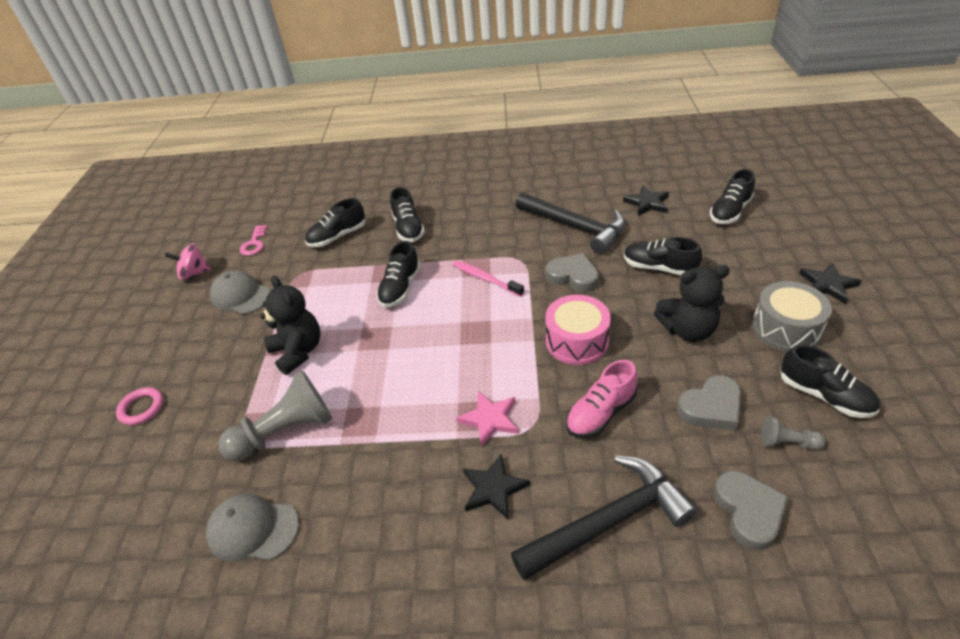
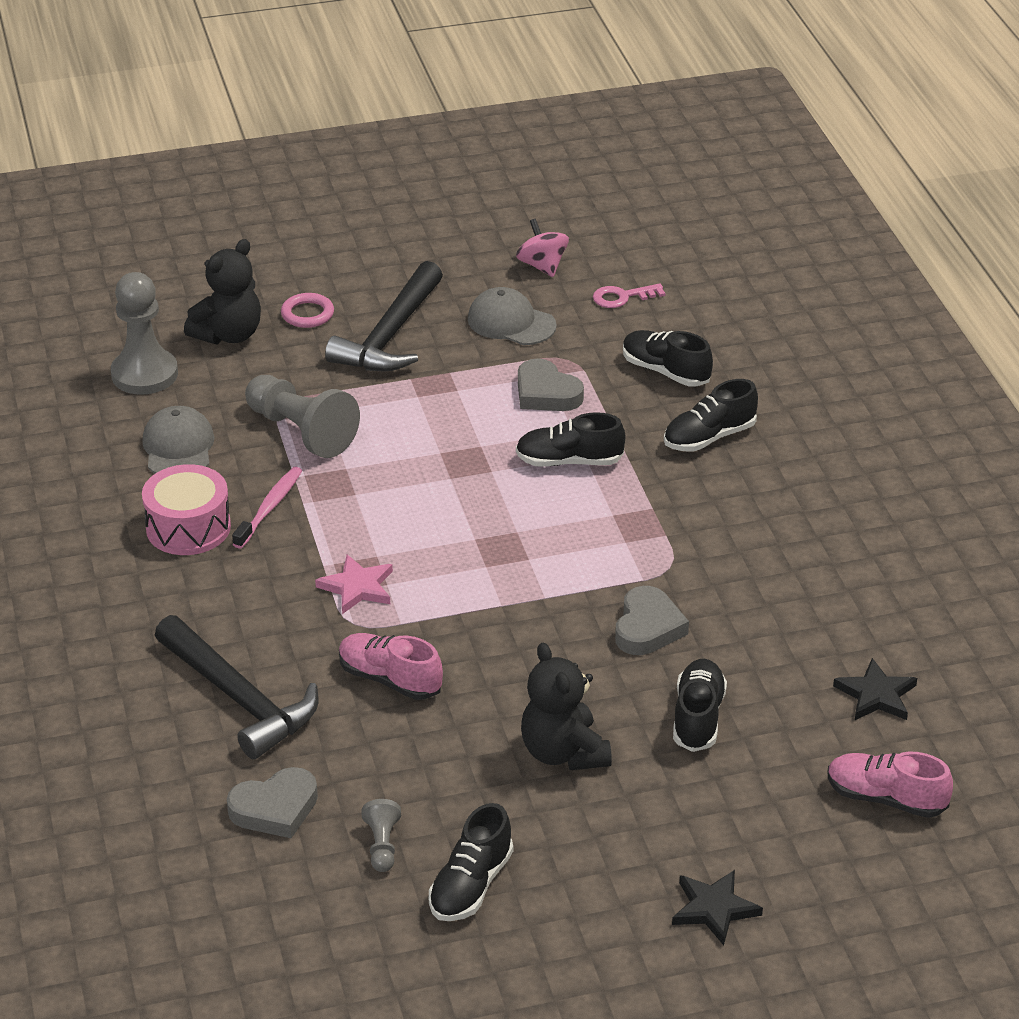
camera: 70 degrees right, 5 degrees down
grey cap [210,270,271,314] -> grey cap turned 75 degrees counterclockwise [468,287,557,345]
black teddy bear [260,276,320,375] -> black teddy bear moved to [184,239,261,344]
pink toothbrush [453,261,524,297] -> pink toothbrush moved to [232,467,302,549]
black star [463,453,530,519] -> none
black hammer [516,193,625,254] -> black hammer moved to [325,261,443,371]
pink drum [546,295,611,365] -> pink drum moved to [142,464,231,555]
grey heart [677,375,741,431] -> grey heart moved to [518,358,584,411]
black shoe [710,169,755,224] -> pink shoe [828,751,953,818]
grey drum [752,281,832,352] -> none
none -> grey pawn [111,272,178,395]

